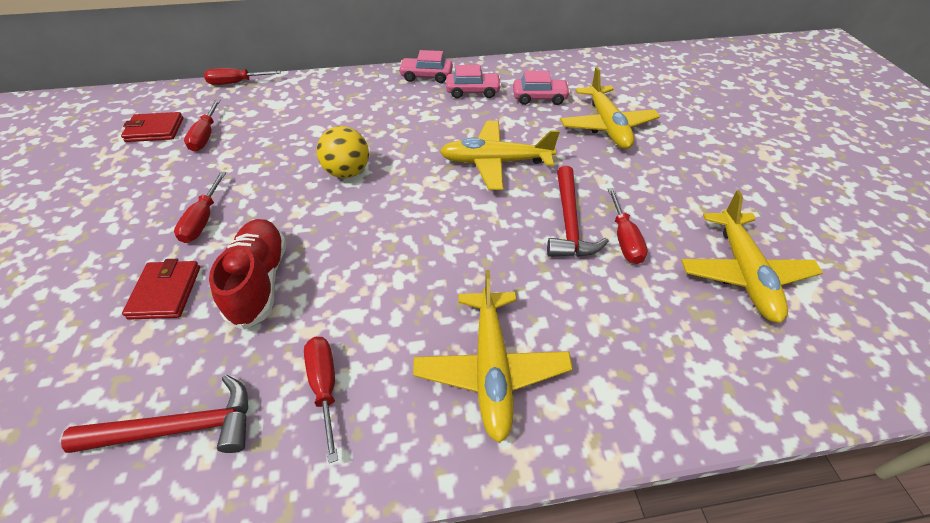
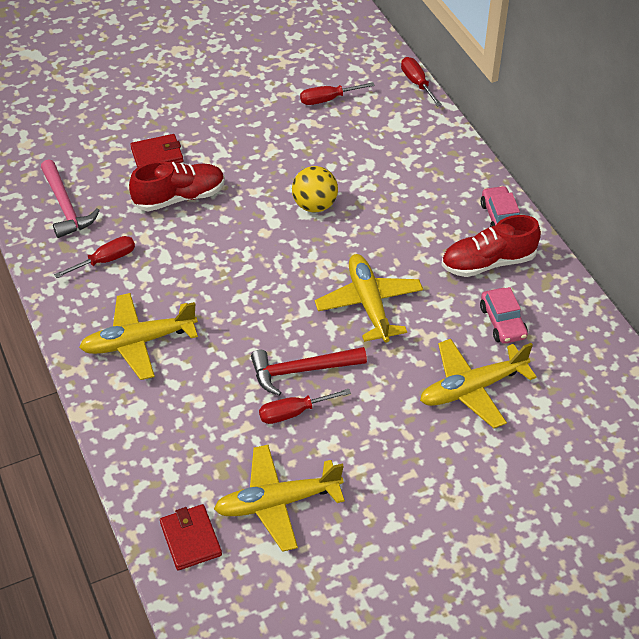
camera: 75 degrees right, 0 degrees up
red hammer [61,375,248,453] -> pink hammer [41,159,100,238]
red wallet [121,112,184,142] -> red wallet moved to [160,504,222,570]
red screwdriver [174,172,226,243] -> none
pink car [446,65,501,98] -> red shoe [441,215,541,277]

